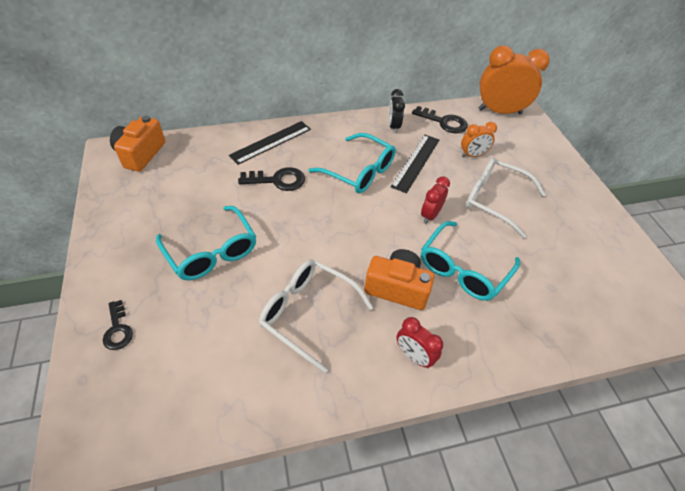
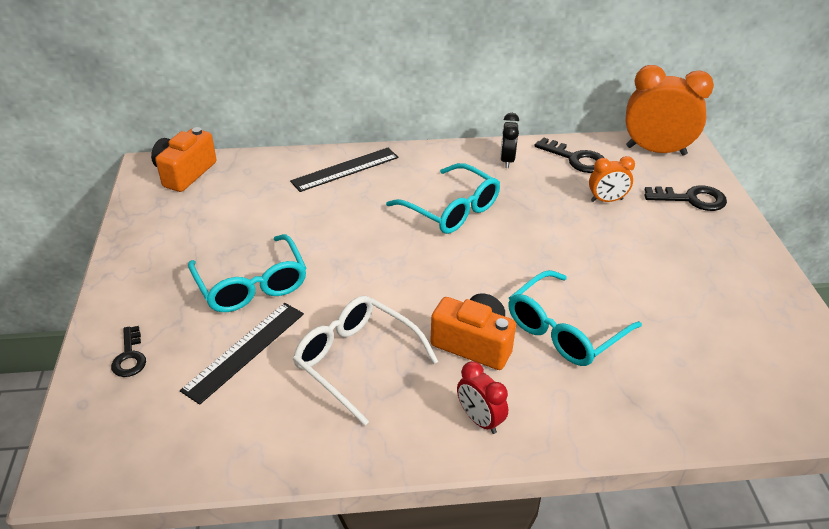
camera: 10 degrees right, 10 degrees down
black key [238,167,305,191] -> black key moved to [645,185,727,211]
black ruler [391,135,439,193] -> black ruler moved to [180,303,304,405]
red clock [421,176,450,224] -> none
white glasses [466,157,546,239] -> none

